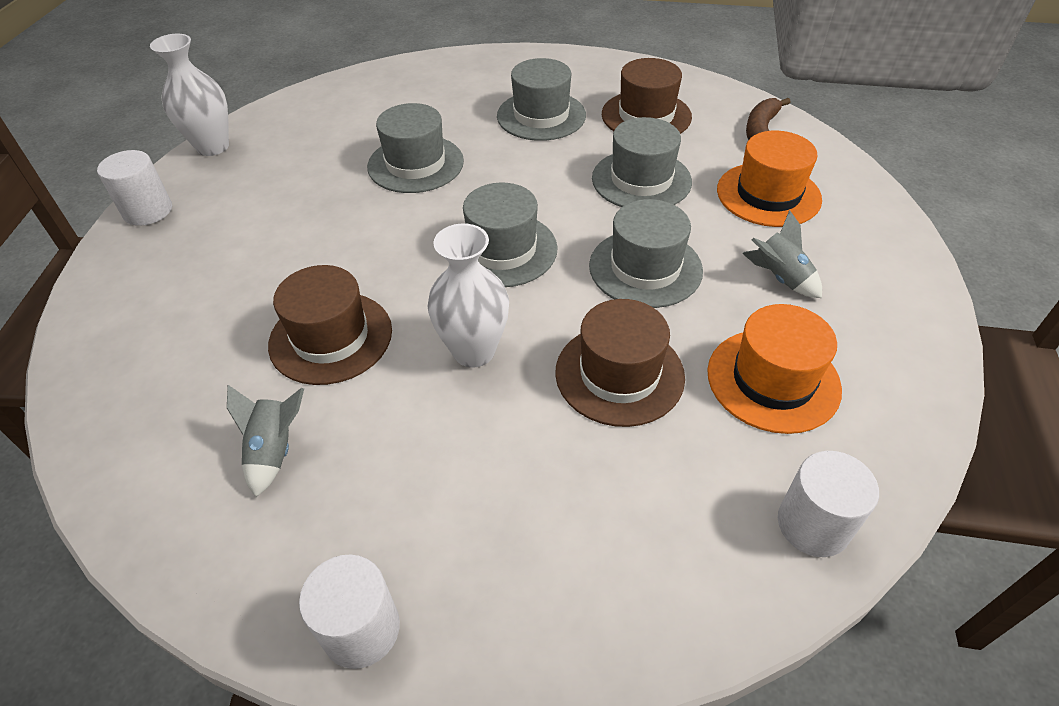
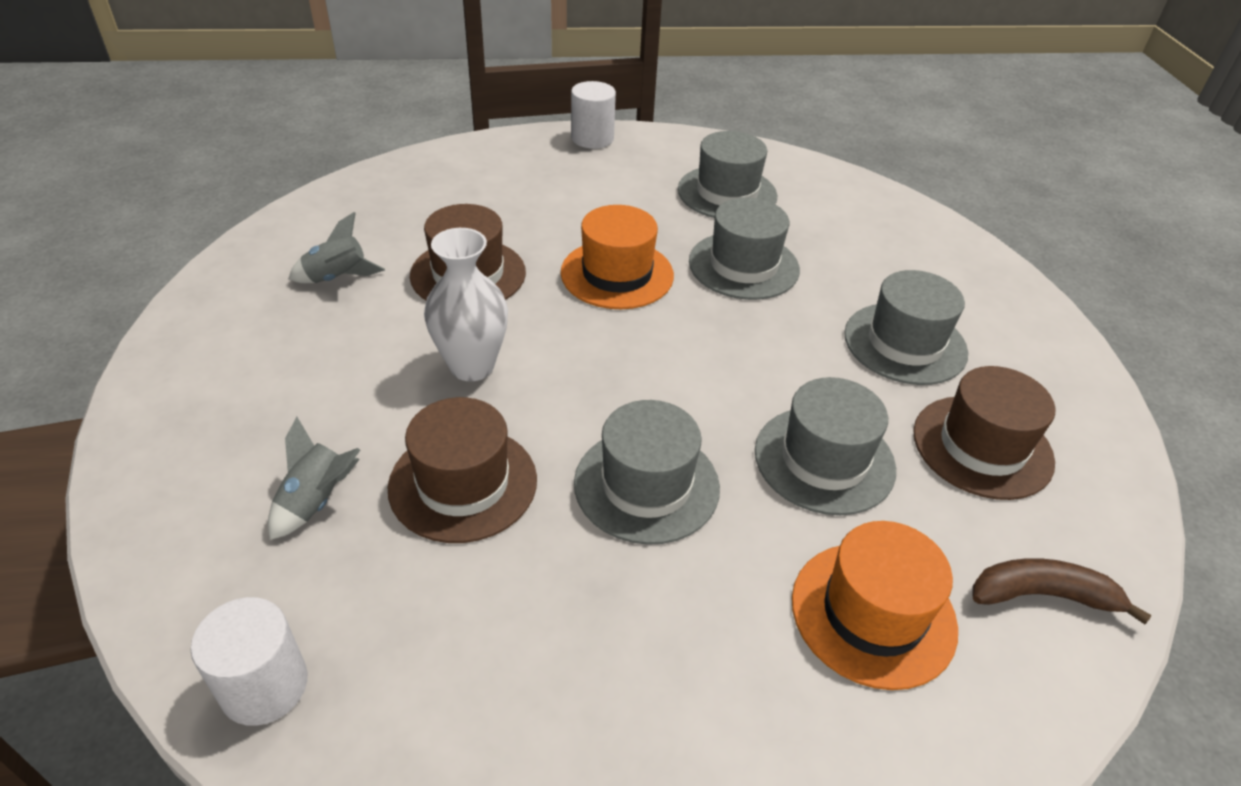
camera: 70 degrees right, 5 degrees down
white vase [150,34,229,156] -> none
white cylinder [299,554,400,669] -> none
grey hat [463,182,558,287] -> grey hat moved to [678,131,777,218]
orange hat [707,304,842,434] -> orange hat moved to [561,205,674,309]
grey rocket [742,210,822,298] -> grey rocket moved to [268,417,360,540]

